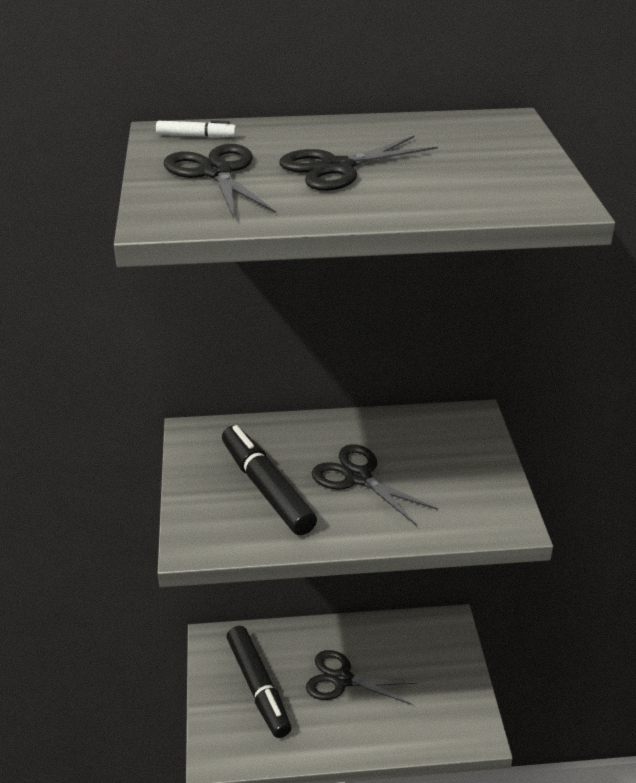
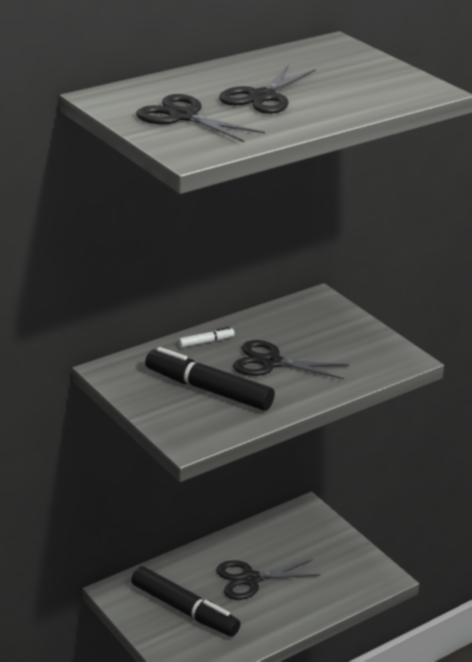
camera: 30 degrees left, 5 degrees down
white marker [156,120,237,138] -> white marker moved to [178,327,235,348]

